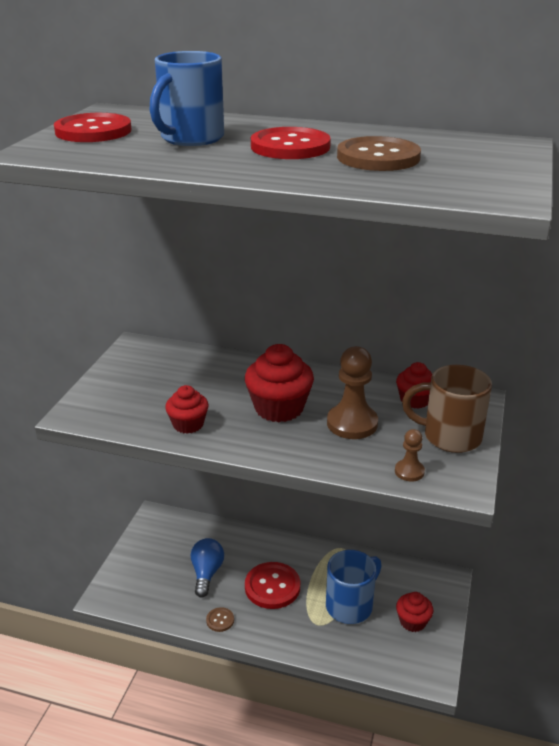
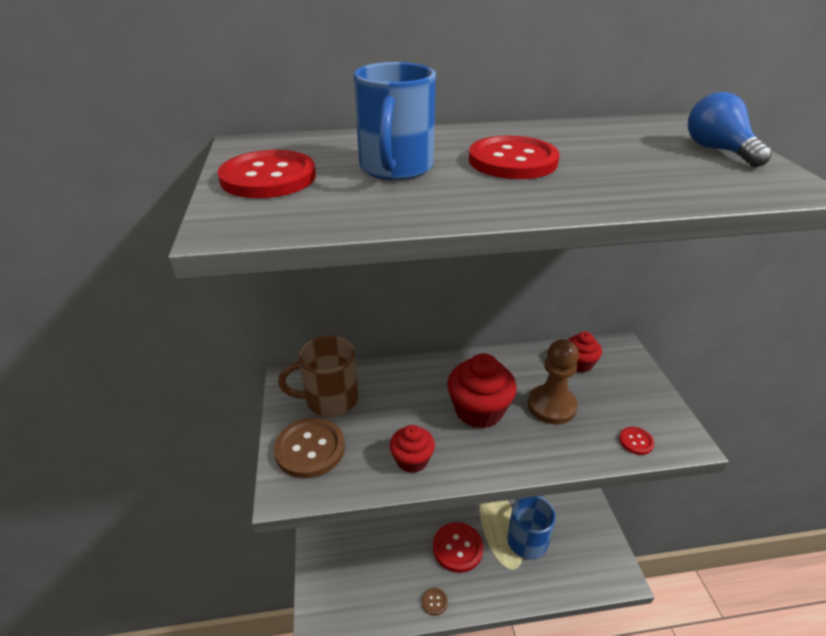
camera: 25 degrees left, 5 degrees up
blue light bulb [191,538,224,598] -> blue light bulb moved to [688,92,772,167]
brown button [337,136,421,171] -> brown button moved to [274,418,345,478]
brown pawn [395,429,425,481] -> red button [619,427,654,455]
red cupcake [396,592,433,632] -> none
brown mug [402,365,492,453] -> brown mug moved to [278,336,358,417]

